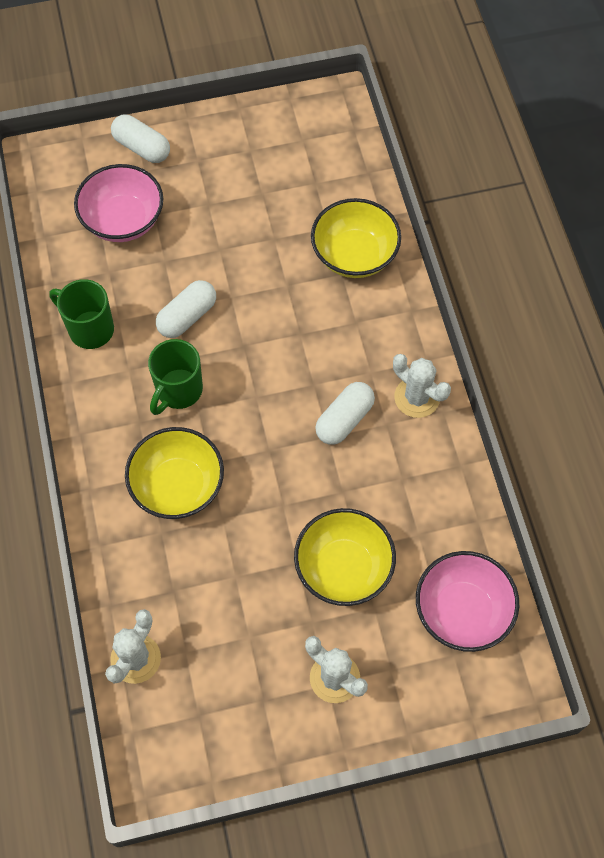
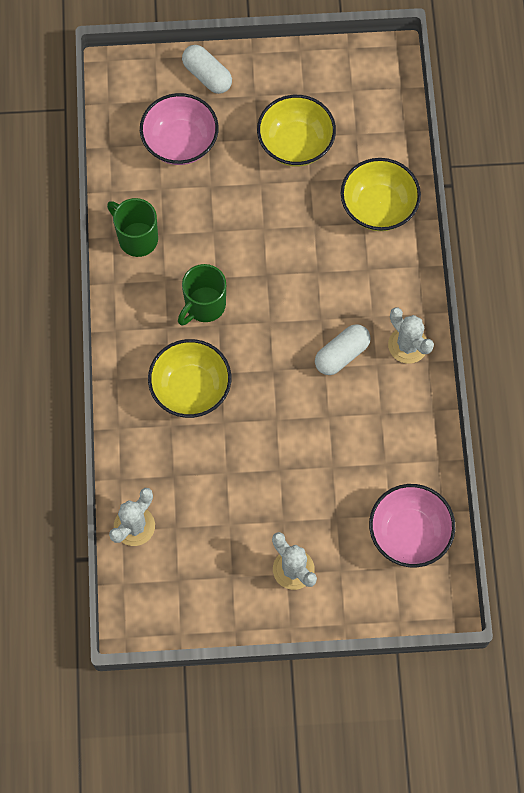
camera: 10 degrees right, 5 degrees up
white capsule [156,280,216,338] -> none
yellow bowl [294,508,396,606] -> yellow bowl moved to [257,95,336,166]

